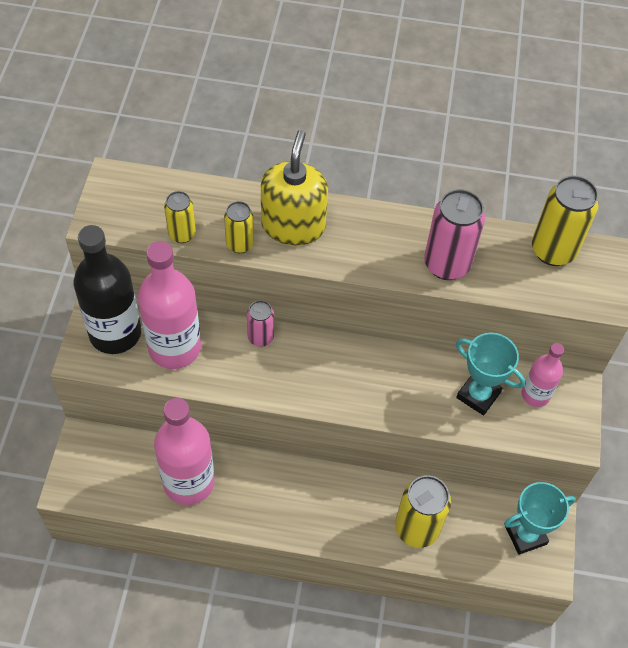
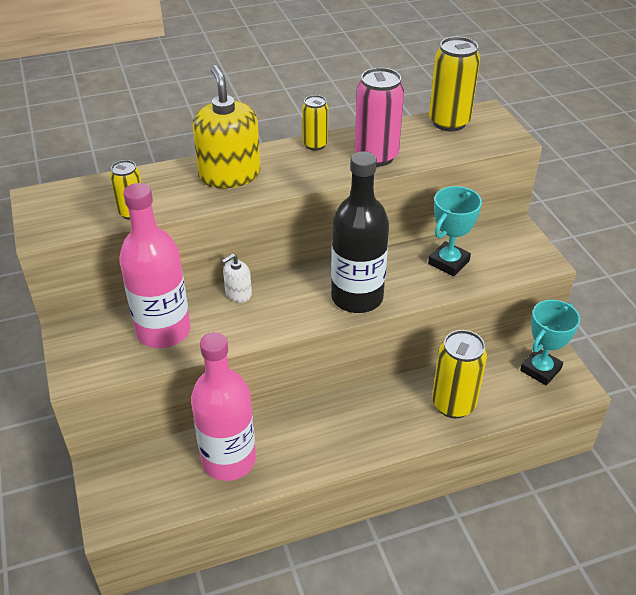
camera: 25 degrees left, 15 degrees down
black bottle [74,225,141,354] -> black bottle moved to [331,151,389,313]
yellow can [224,201,254,253] -> yellow can moved to [302,95,328,151]
pink can [247,300,274,347] -> white soap dispenser [222,254,252,303]
turquoise trophy [456,333,525,415] -> turquoise trophy turned 60 degrees counterclockwise [428,186,482,276]
pink bottle [521,343,564,407] -> none

